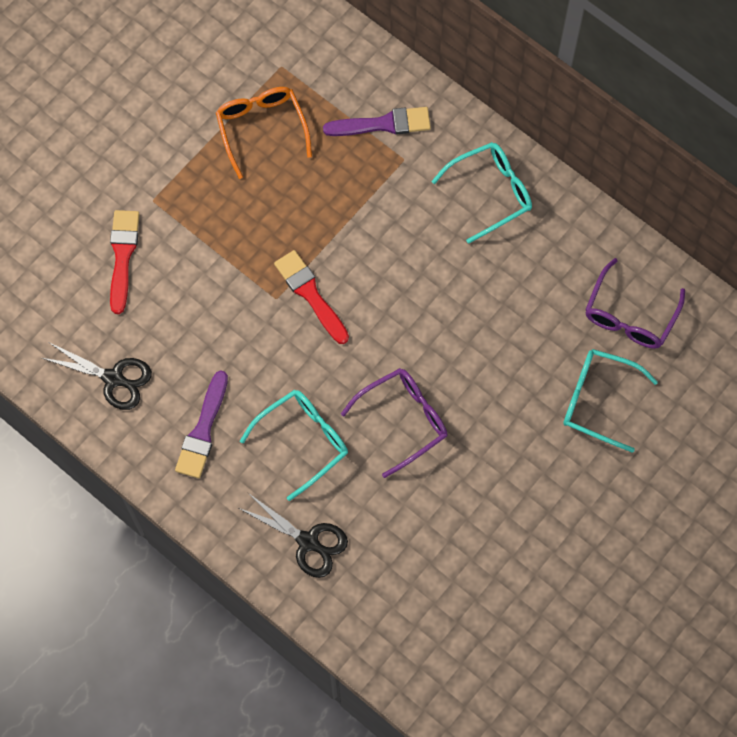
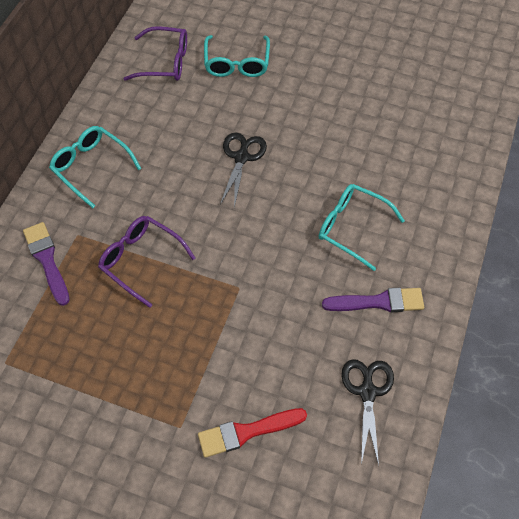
camera: 110 degrees left, 10 degrees down
orange glasses [216,87,312,179] -> none
black scissors [239,493,348,578] -> black scissors moved to [220,132,267,208]
red brush [274,250,349,344] -> none
purple glasses [341,368,447,478] -> purple glasses moved to [98,216,195,308]

